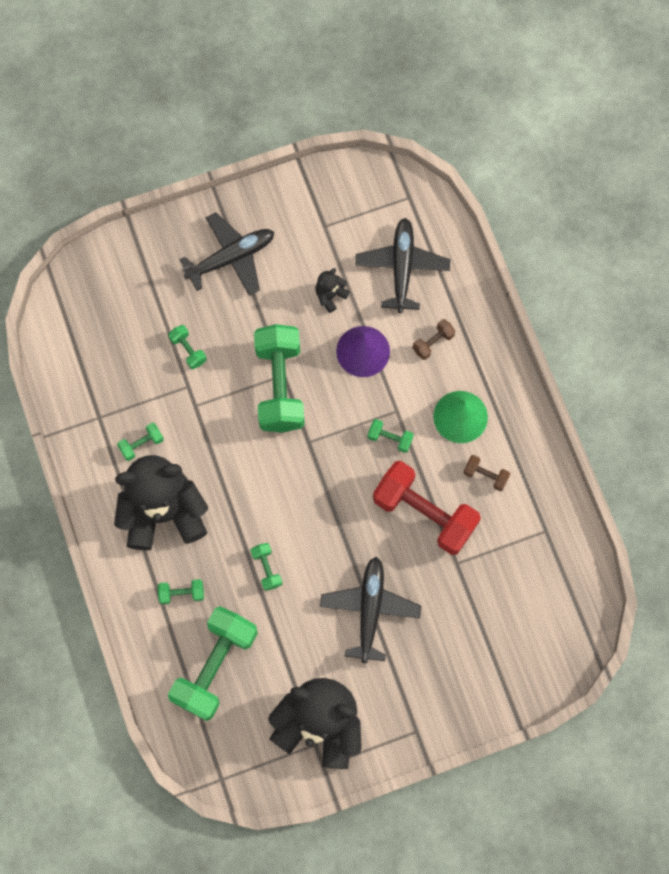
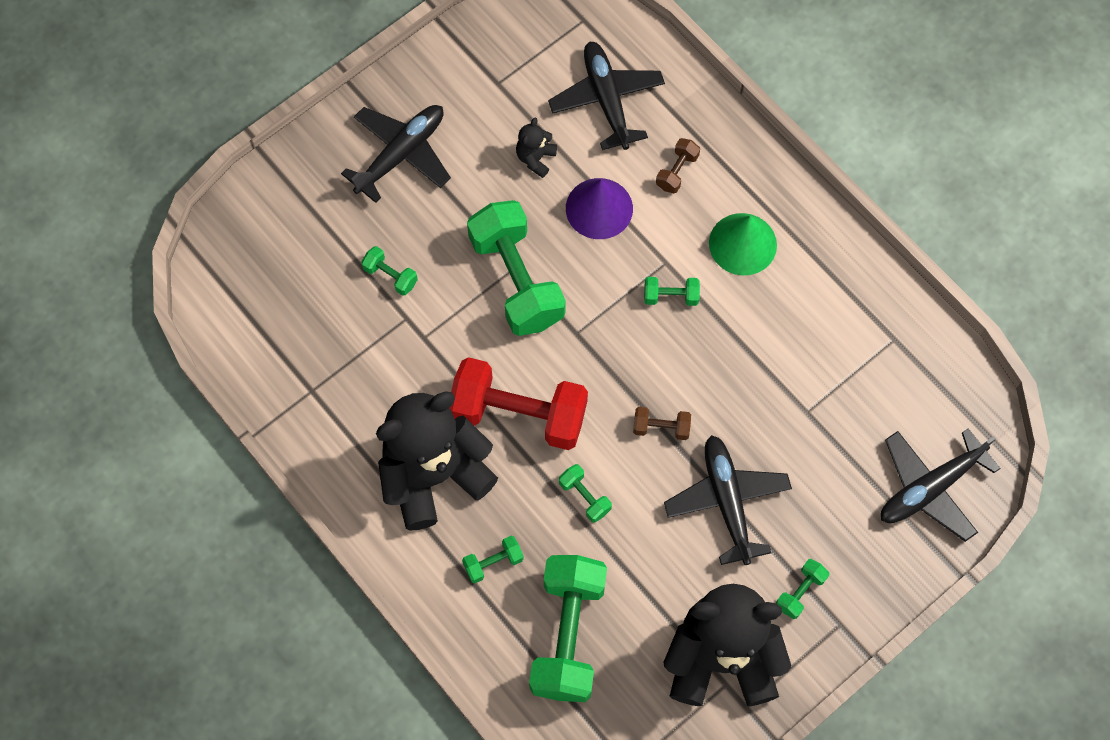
camera: 20 degrees left, 5 degrees down
green dumbbell [117,423,164,461] -> green dumbbell moved to [776,559,829,619]
red dumbbell [373,461,481,555] -> red dumbbell moved to [449,357,588,450]
brown dumbbell [464,455,510,491] -> brown dumbbell moved to [633,407,691,440]
none -> black plane [881,428,1001,542]

